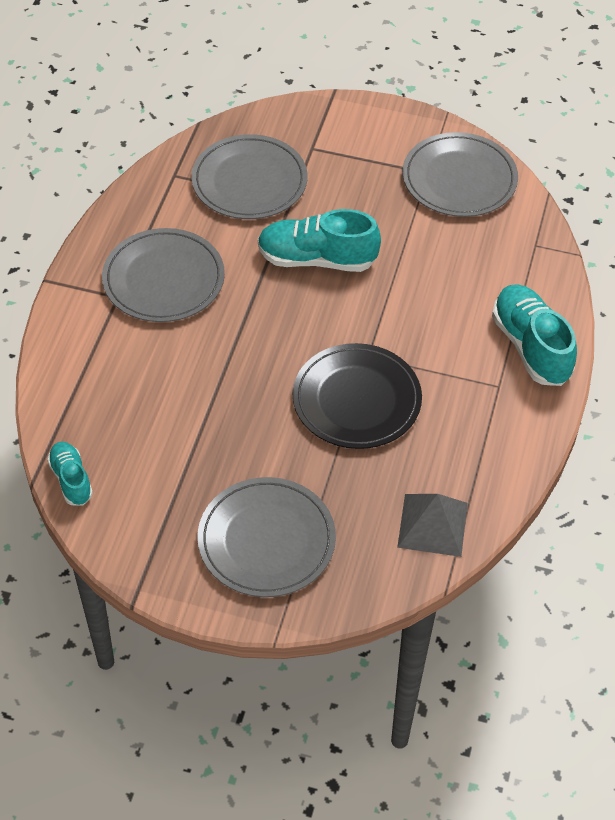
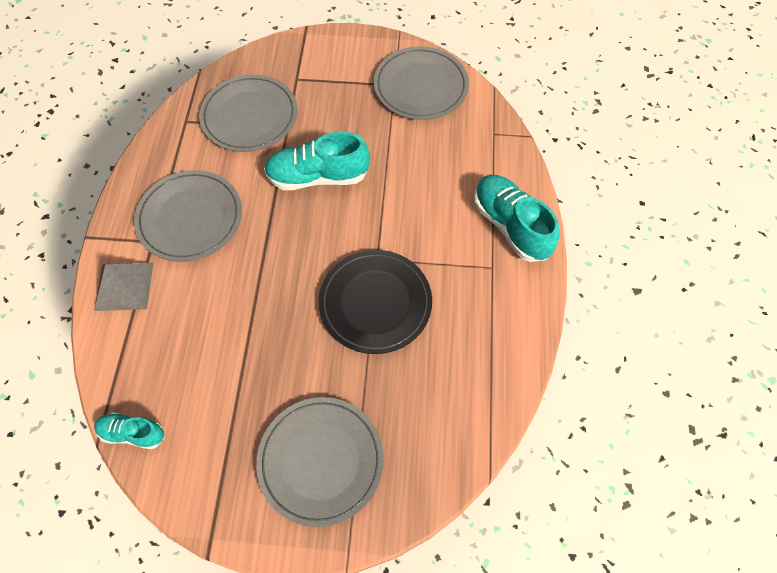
camera: 10 degrees left, 10 degrees up
turquoise shoe [47,442,93,506] -> turquoise shoe turned 45 degrees counterclockwise [94,412,164,449]
grey pyramid [397,494,468,557] -> grey pyramid moved to [94,263,153,311]

